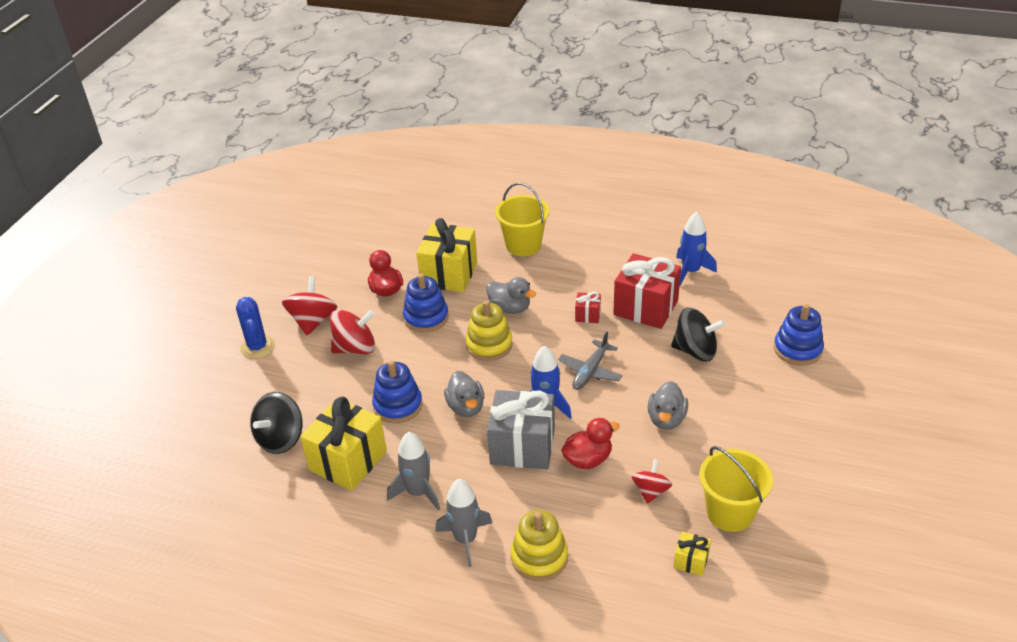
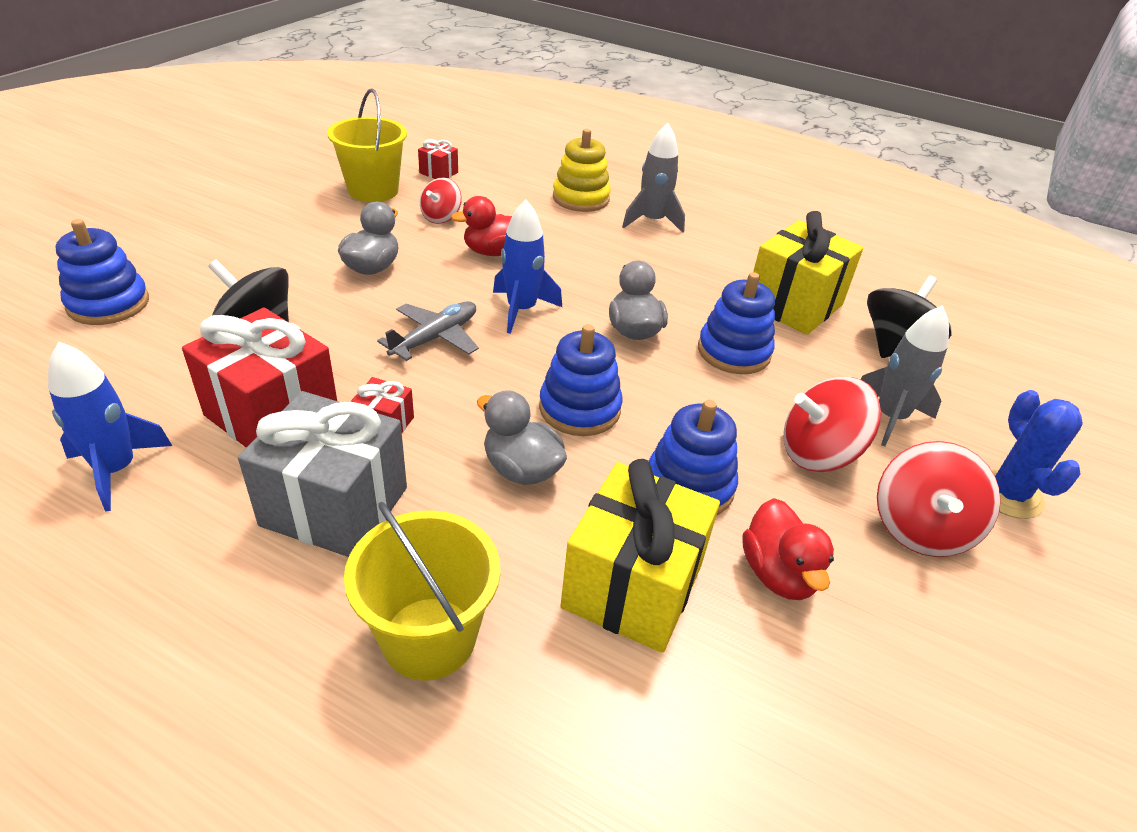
camera: 175 degrees left, 0 degrees up
grey rocket [387,432,440,511] -> grey rocket moved to [861,305,949,446]
yellow stacking toy [465,301,513,361] -> blue stacking toy [539,324,623,436]
grey gift [487,390,555,469] -> grey gift moved to [238,391,407,557]
yellow gift [673,531,711,576] -> red gift [418,139,458,179]

